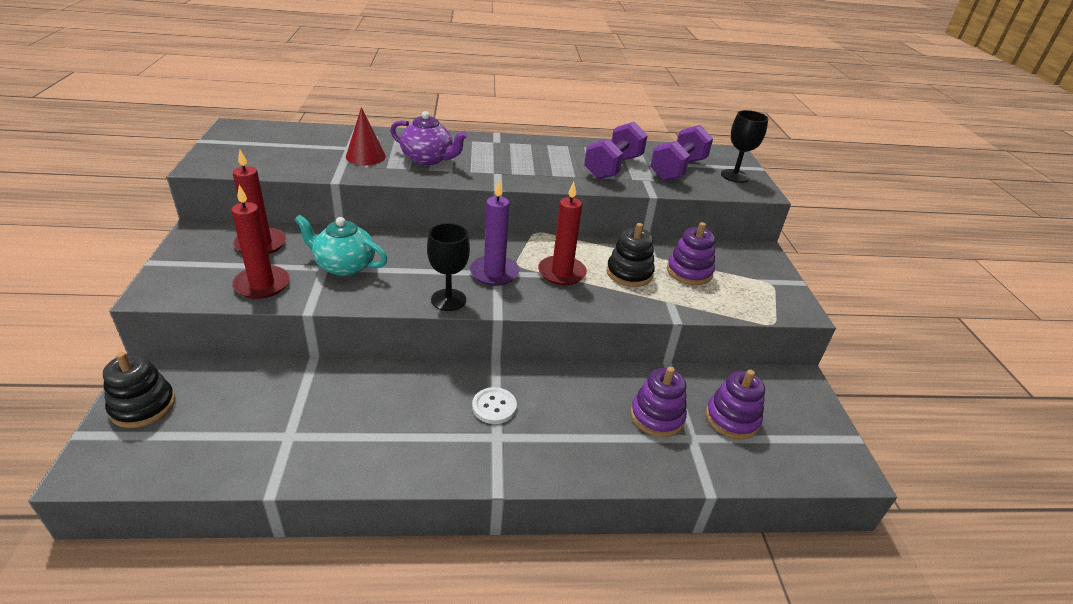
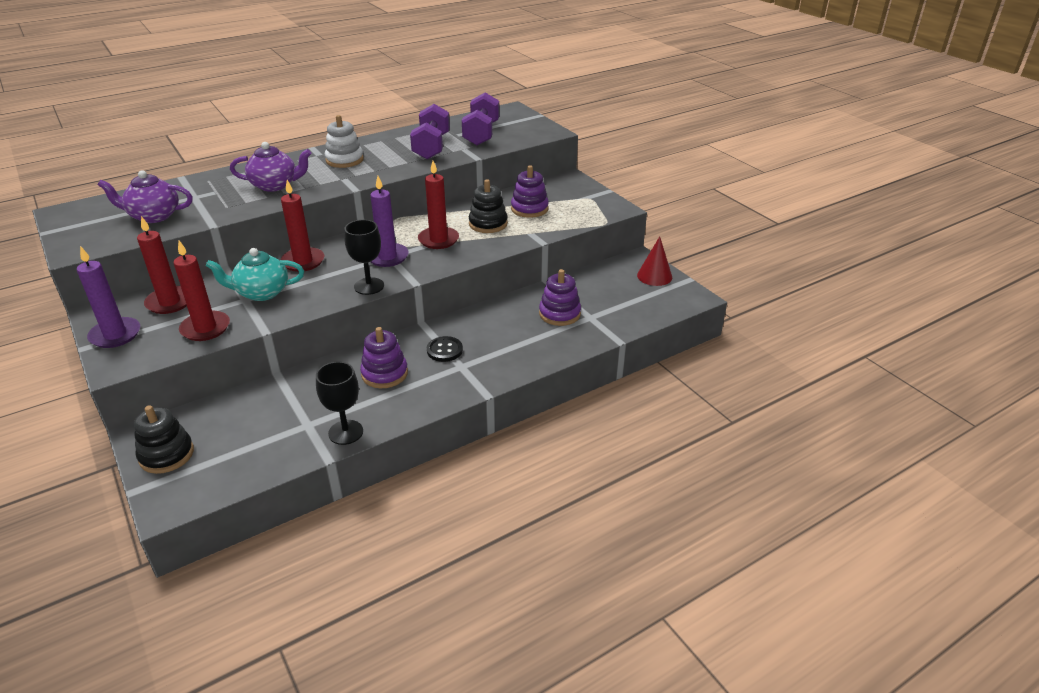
camera: 25 degrees left, 0 degrees up
red cone [346,107,386,165] -> red cone moved to [637,236,672,286]
white button [472,387,517,424] -> black button [427,336,463,362]
purple stacking toy [706,370,765,439] -> purple stacking toy moved to [360,327,408,388]
black goblet [721,110,768,183] -> black goblet moved to [316,362,363,445]
none -> purple candle [77,246,140,348]
none -> purple teapot [98,170,193,223]
none -> red candle [281,180,324,272]
none -> white stacking toy [325,115,364,168]

